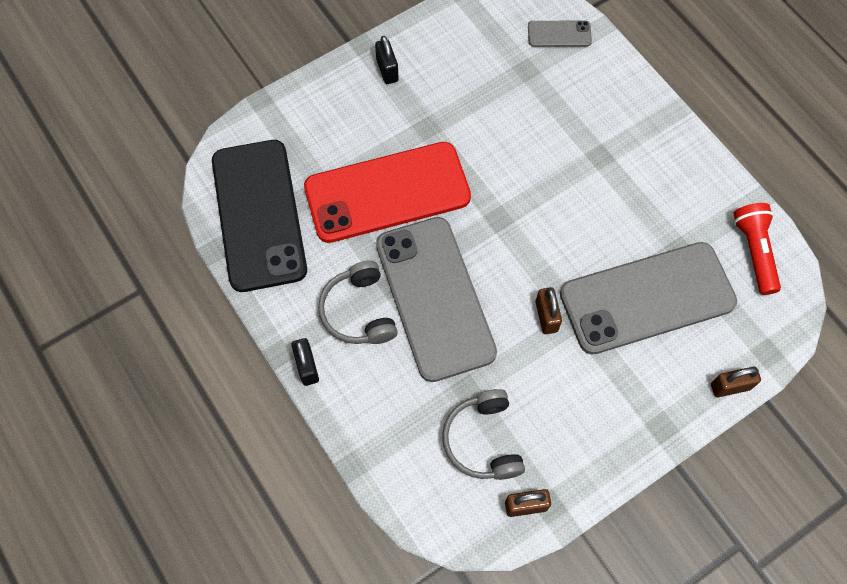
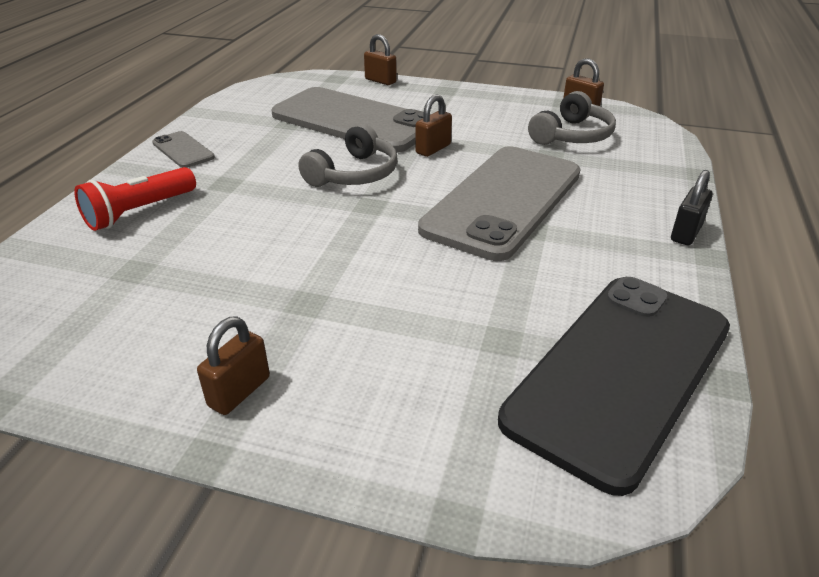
camera: 130 degrees left, 30 degrees down
red phone [304,142,471,243] -> none
grey headphones [318,260,398,344] -> grey headphones moved to [299,123,398,187]
black padlock [375,36,399,84] -> brown padlock [197,316,270,415]
grey phone [528,21,592,47] -> grey phone moved to [152,131,215,168]
red flashlight [733,203,781,295] -> red flashlight moved to [74,167,196,231]

